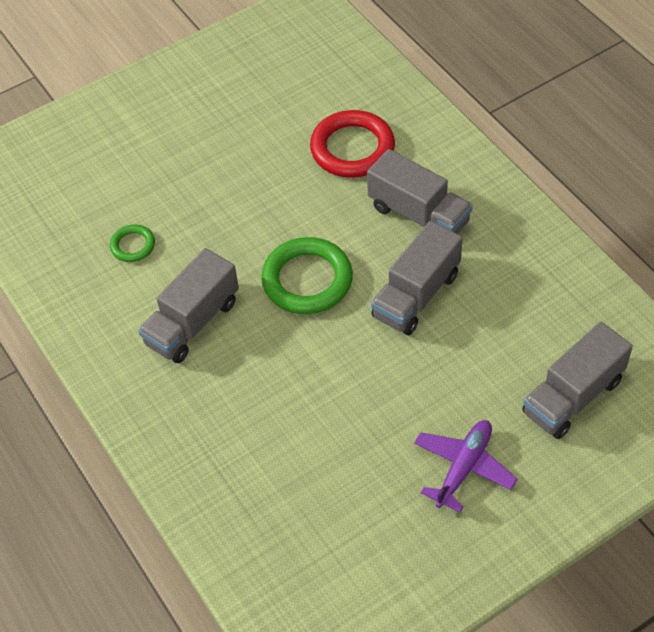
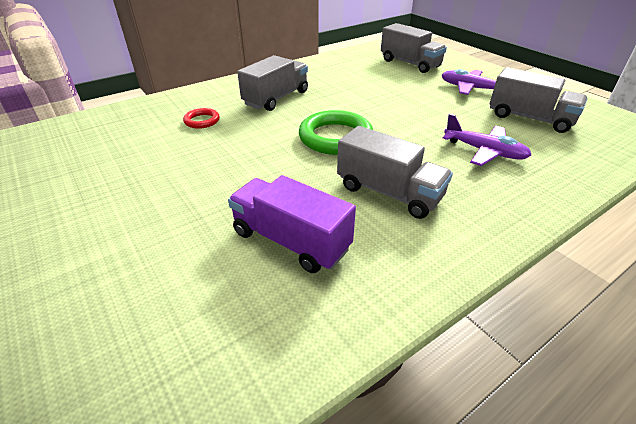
camera: 95 degrees left, 15 degrees down
green ring [110,224,155,262] -> purple truck [228,175,356,273]
red ring [310,110,395,178] -> red ring [183,108,220,129], size x0.51
grey truck [371,221,463,335] -> grey truck moved to [490,67,587,133]
none -> purple plane [443,114,531,166]

